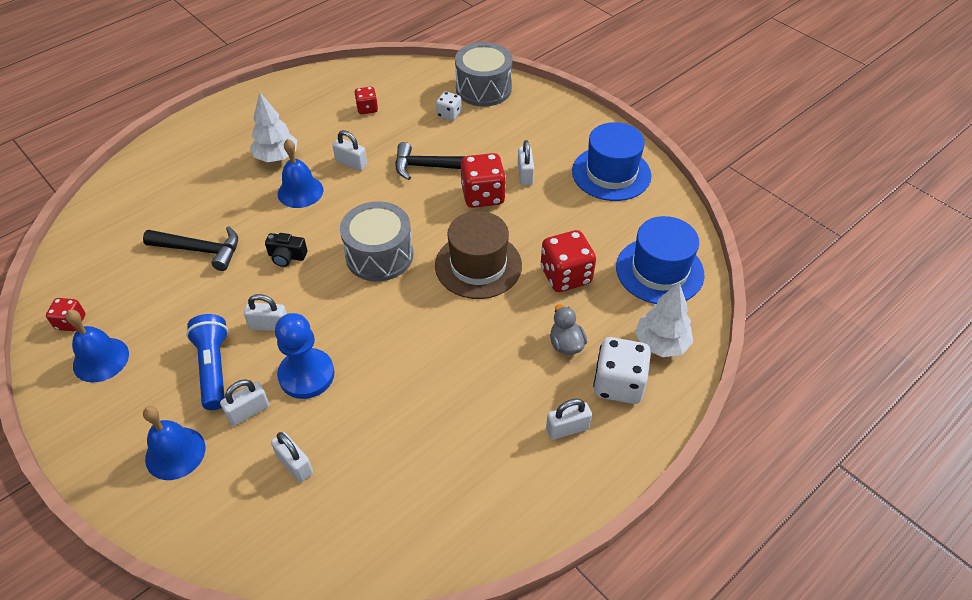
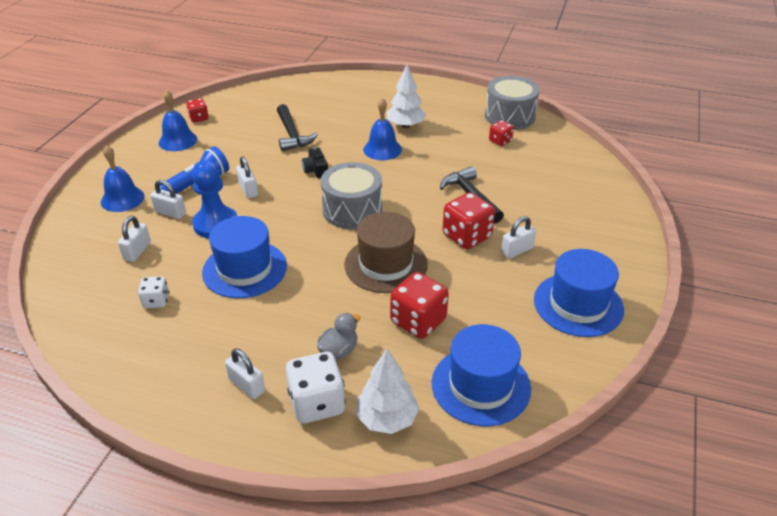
camera: 60 degrees right, 10 degrees down
white padlock [332,130,367,171] -> none
white dice [436,92,462,121] -> white dice moved to [138,277,169,308]
grey drum [455,42,513,107] -> grey drum moved to [485,76,540,130]
none -> blue hat [202,216,287,298]

